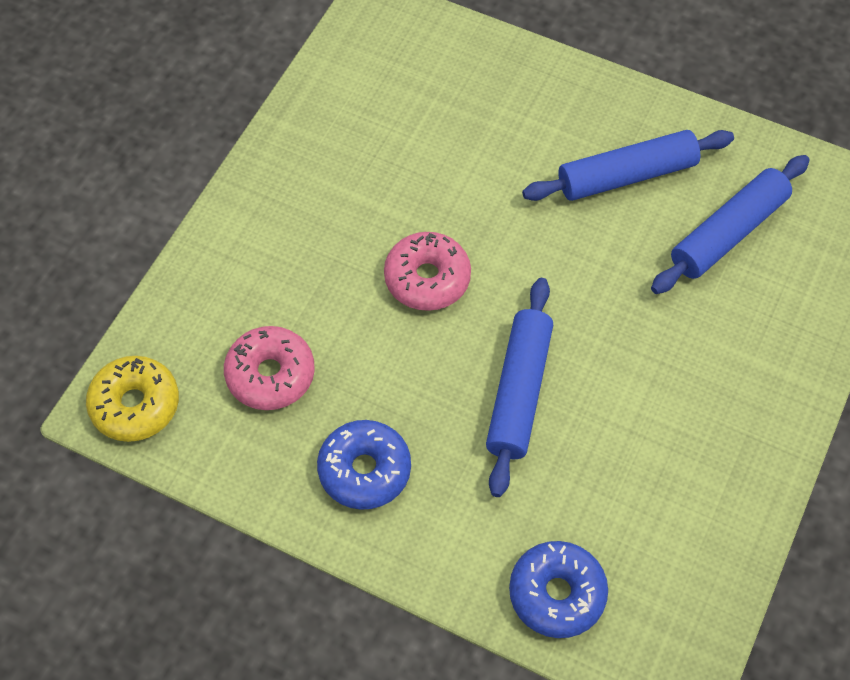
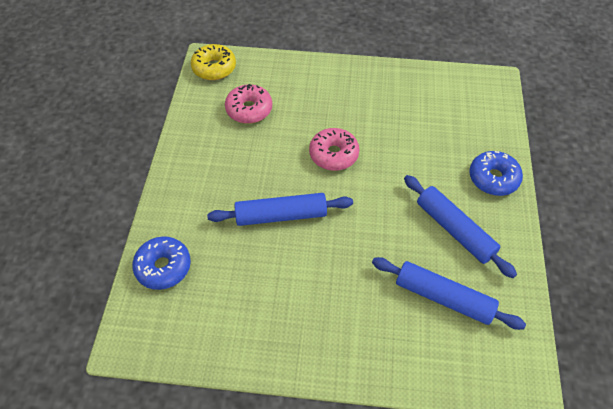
camera: 70 degrees right, 5 degrees down
blue donut [317,420,411,510] -> blue donut moved to [469,151,523,196]

